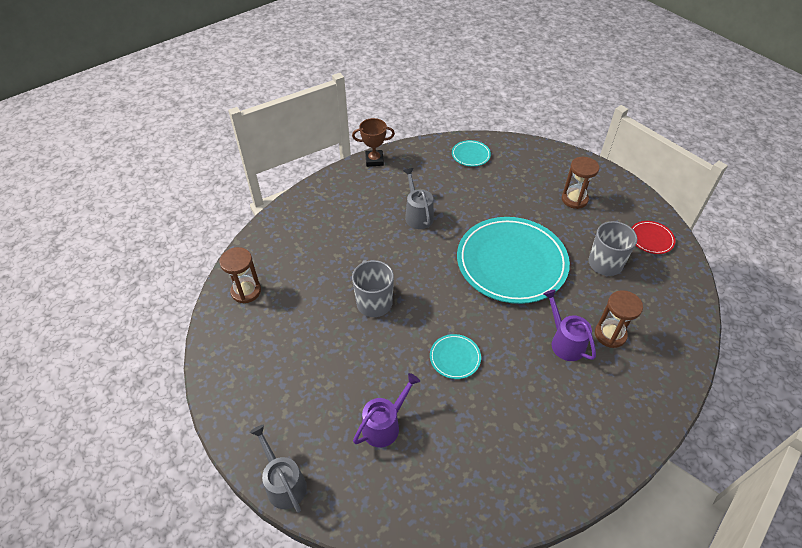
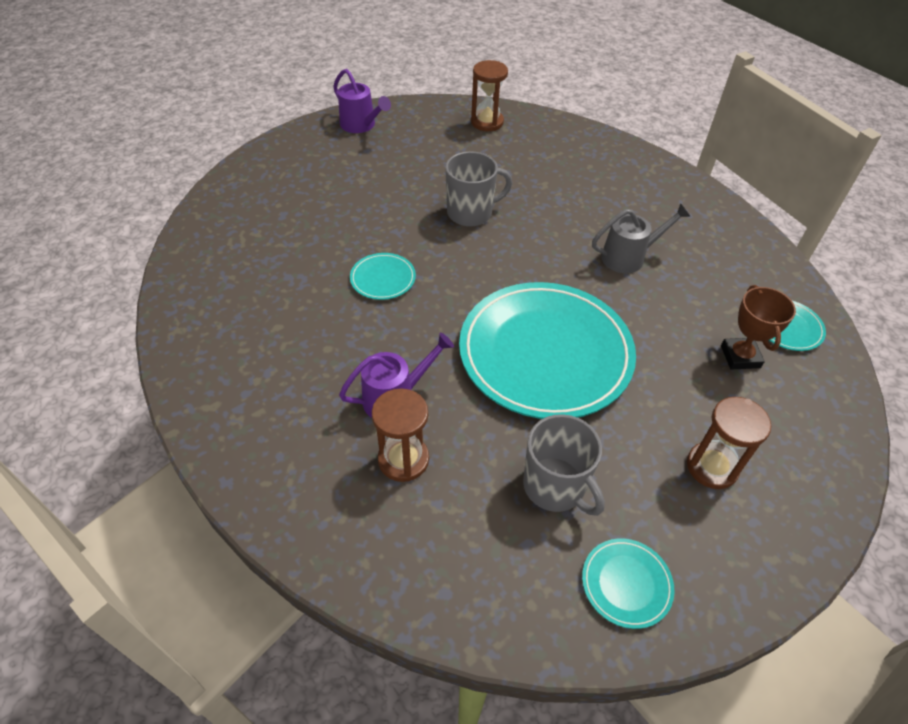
camera: 90 degrees right, 0 degrees up
grey watering can [250,425,307,513] -> none
brown trophy [352,118,395,167] -> brown trophy moved to [721,285,796,370]
purple watering can [353,373,420,447] -> purple watering can moved to [333,69,391,133]
red plate [631,221,675,254] -> turquoise plate [582,538,674,629]

